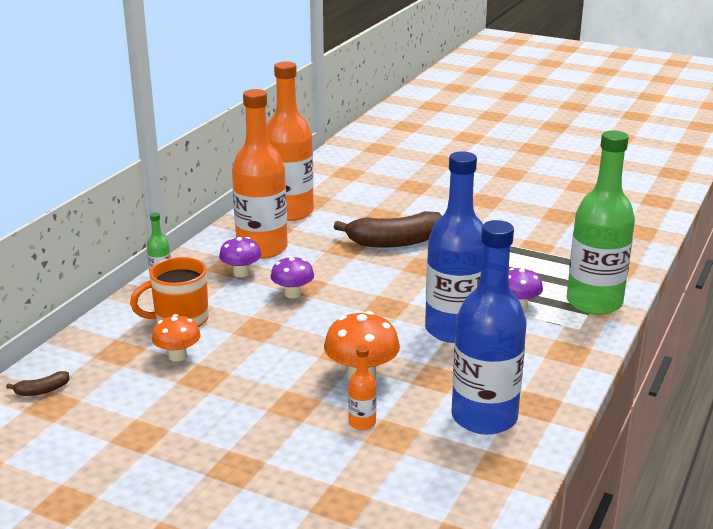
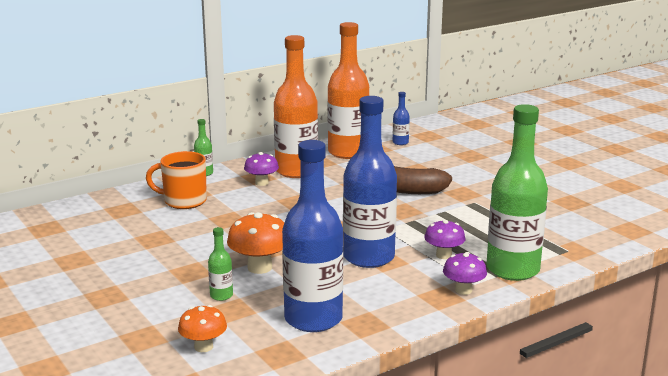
camera: 30 degrees right, 5 degrees down
brown banana [6,371,69,396] -> none
orange mushroom [152,314,201,362] -> orange mushroom moved to [178,305,227,352]
purple mushroom [270,256,314,298] -> purple mushroom moved to [443,252,487,295]
orange bottle [348,346,377,430] -> green bottle [208,227,233,301]
none -> blue bottle [393,92,410,145]

